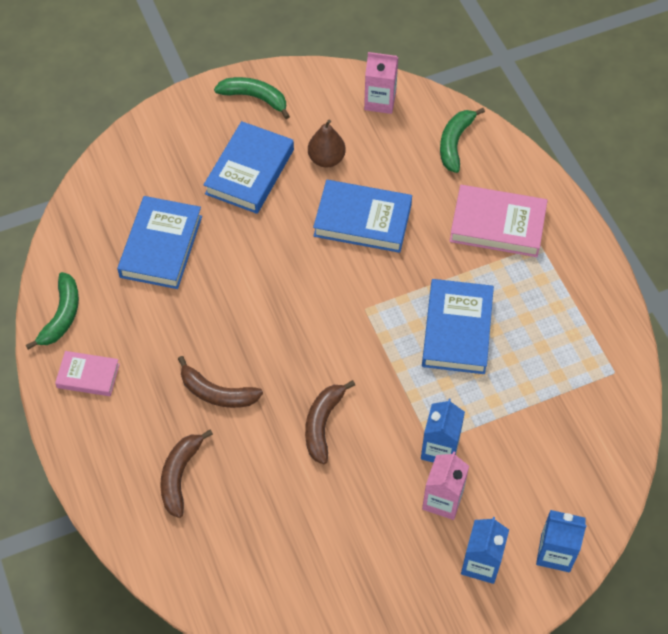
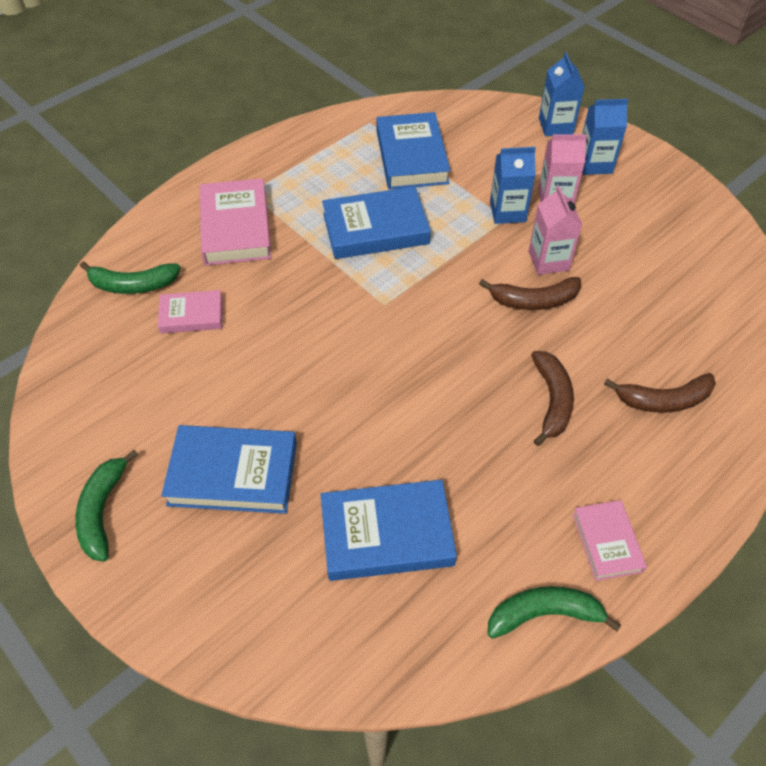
camera: 110 degrees left, 5 degrees down
brown pear [308,120,346,168] -> none
blue book [313,180,412,253] -> blue book moved to [376,112,451,190]
pink carton [364,52,398,114] -> pink carton moved to [529,186,582,275]
none -> pink book [158,290,223,334]

